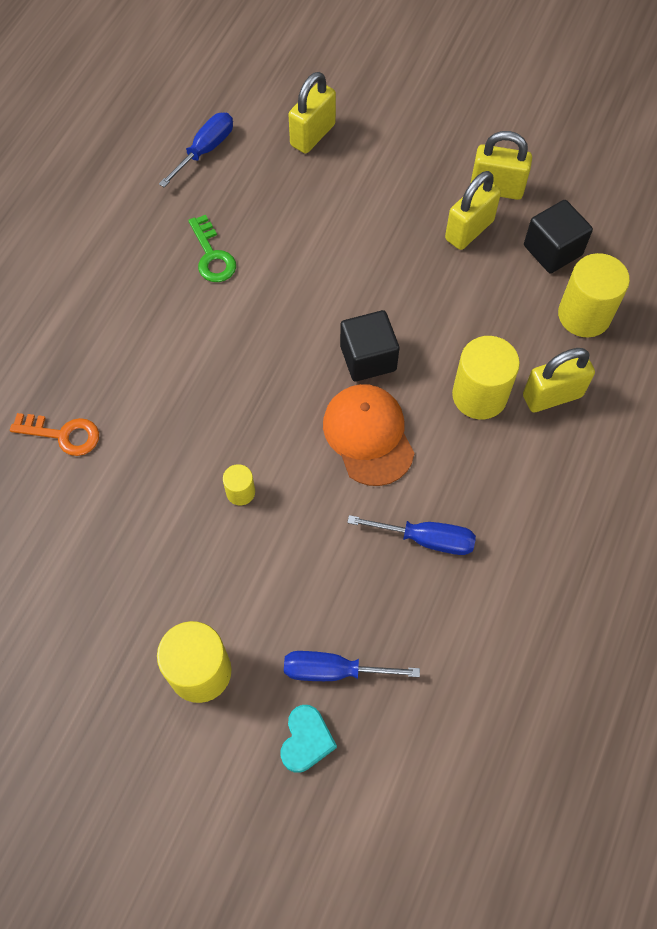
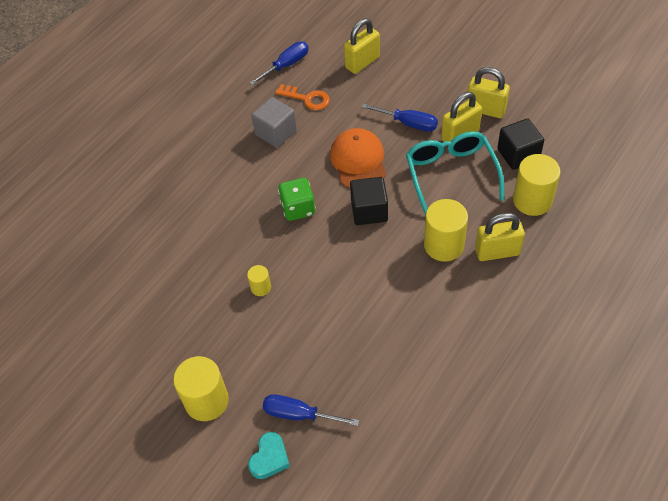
camera: 15 degrees right, 10 degrees down
orange key [10,413,99,456] -> orange key moved to [275,84,330,110]
green key [188,215,236,282] -> grey cube [252,97,297,148]
orange cap [323,384,414,486] -> orange cap moved to [330,128,386,188]
blue screwdriver [347,515,476,555] -> blue screwdriver moved to [362,104,438,132]
none -> green dice [278,178,315,221]
none -> turquoise glasses [406,131,504,216]

